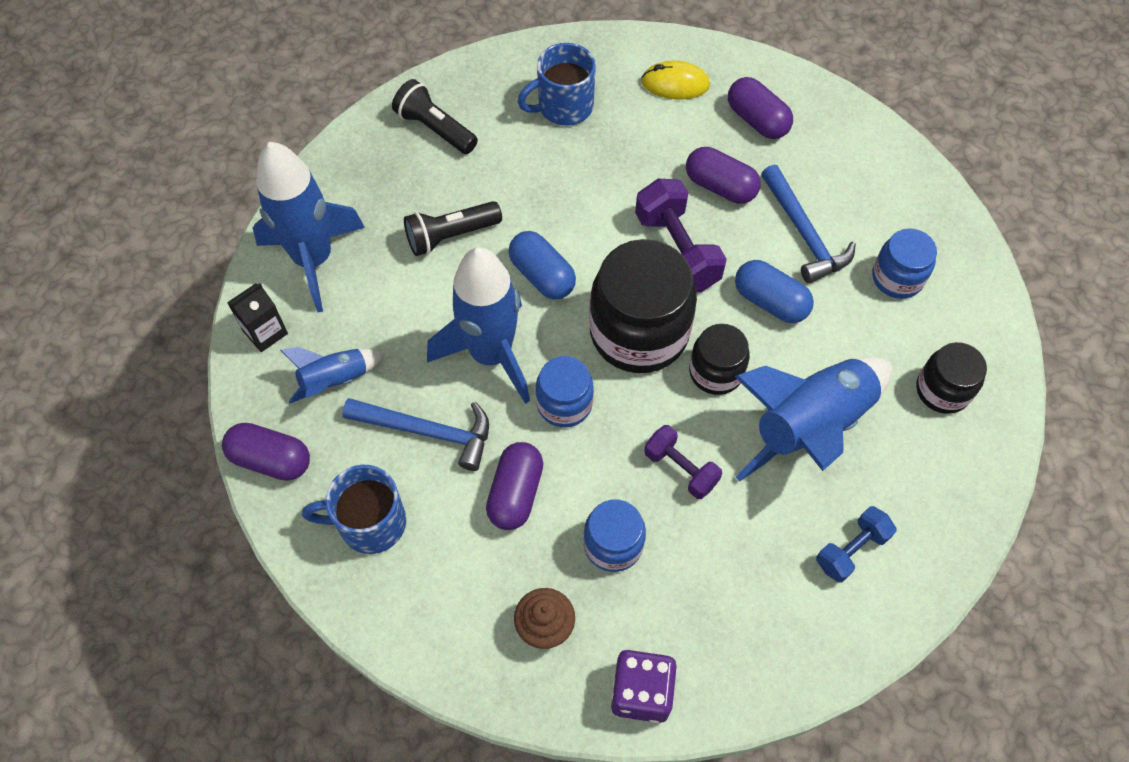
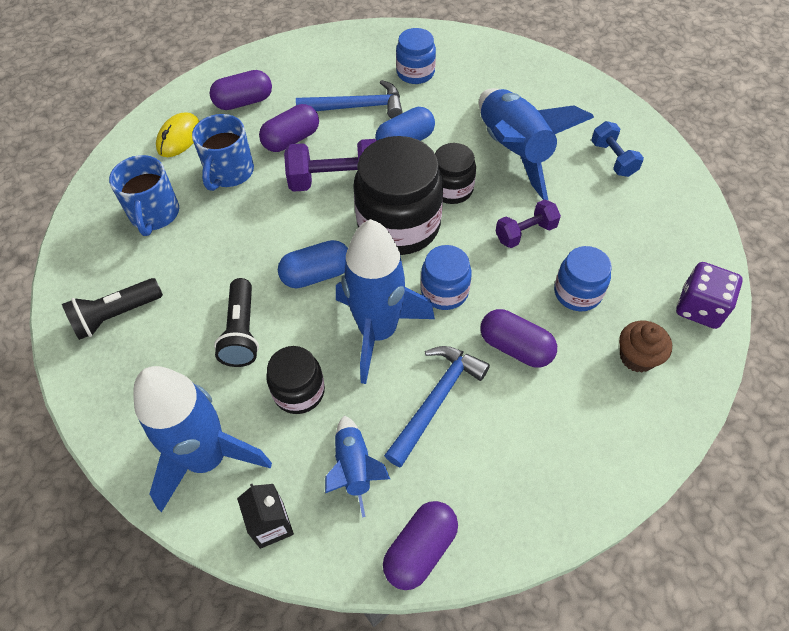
camera: 70 degrees left, 5 degrees down
blue mug [302,465,406,554] -> blue mug moved to [192,114,254,191]
black jar [916,342,987,414] -> black jar moved to [266,346,325,414]

